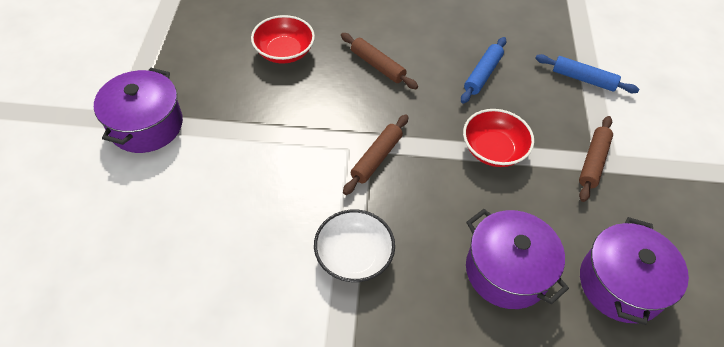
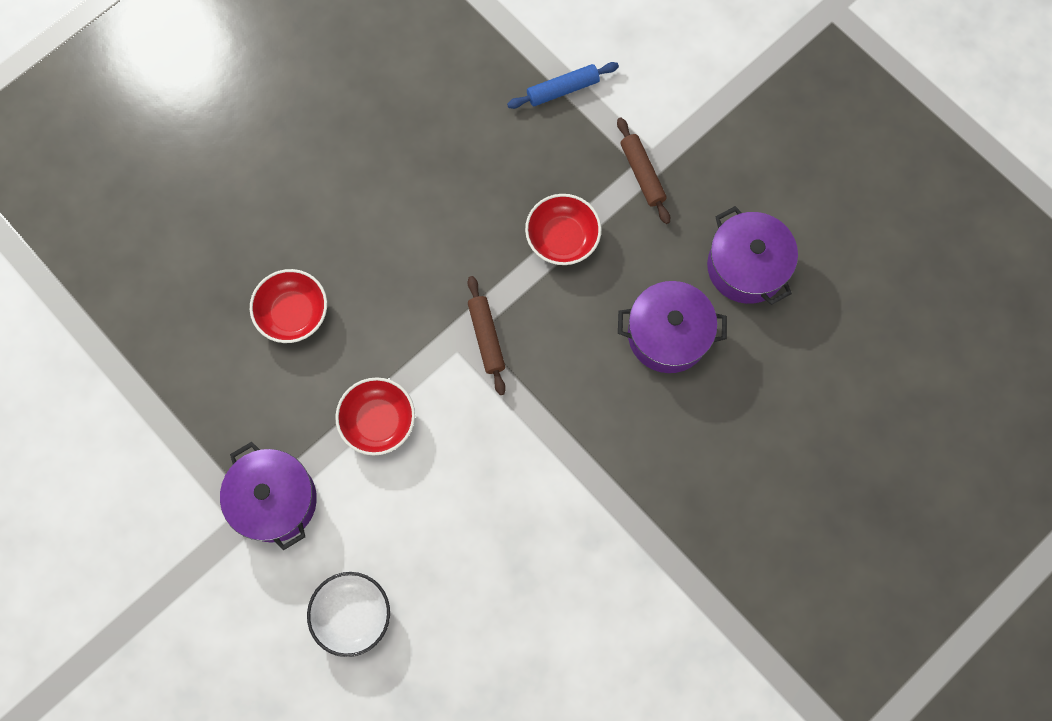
camera: 45 degrees left, 20 degrees up
white bowl [314,209,395,282] -> white bowl moved to [307,572,390,657]
brown rolling pin [341,33,418,89] -> none
blue rolling pin [461,37,506,104] -> none
none -> red bowl [335,377,415,456]

